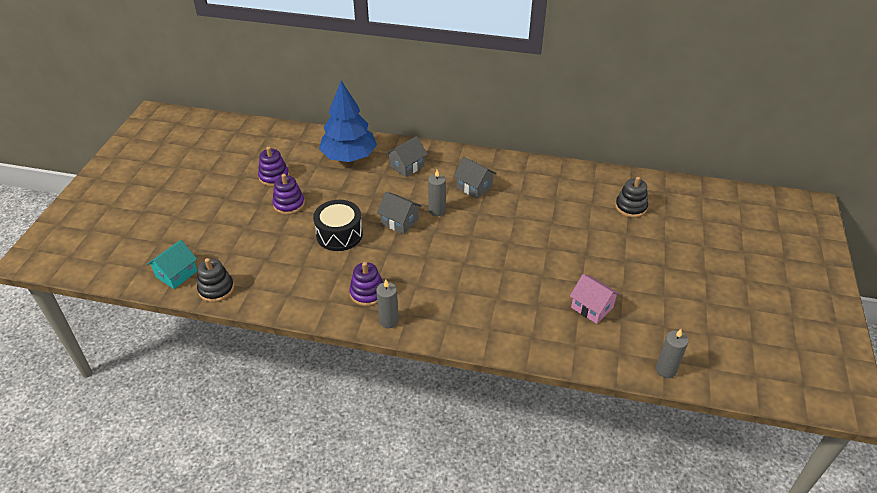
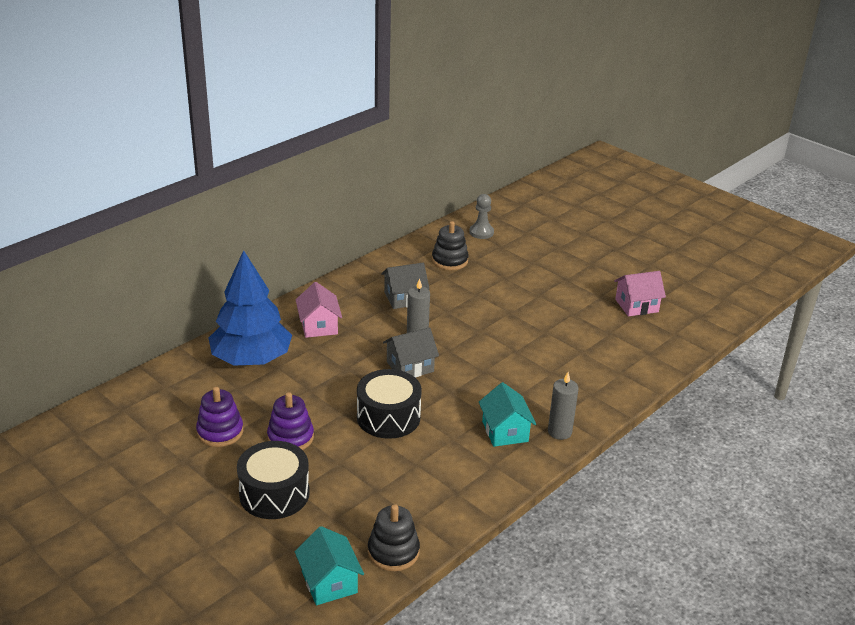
camera: 60 degrees left, 10 degrees down
purple stacking toy [349,262,383,306] -> turquoise house [479,382,536,447]
grey house [386,136,428,177] -> pink house [296,282,342,338]
black stacking toy [615,177,648,218] -> black stacking toy moved to [432,221,469,270]
grey candle [656,329,688,378] -> none
none -> black drum [237,441,310,519]
none -> grey pawn [469,194,494,239]

